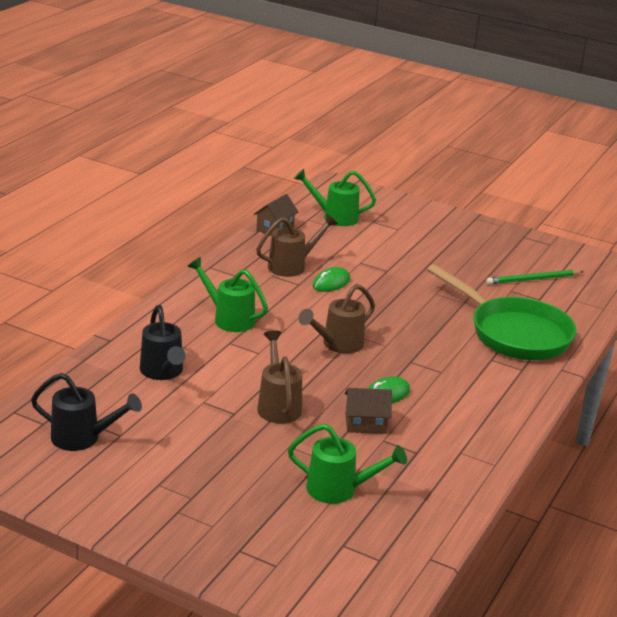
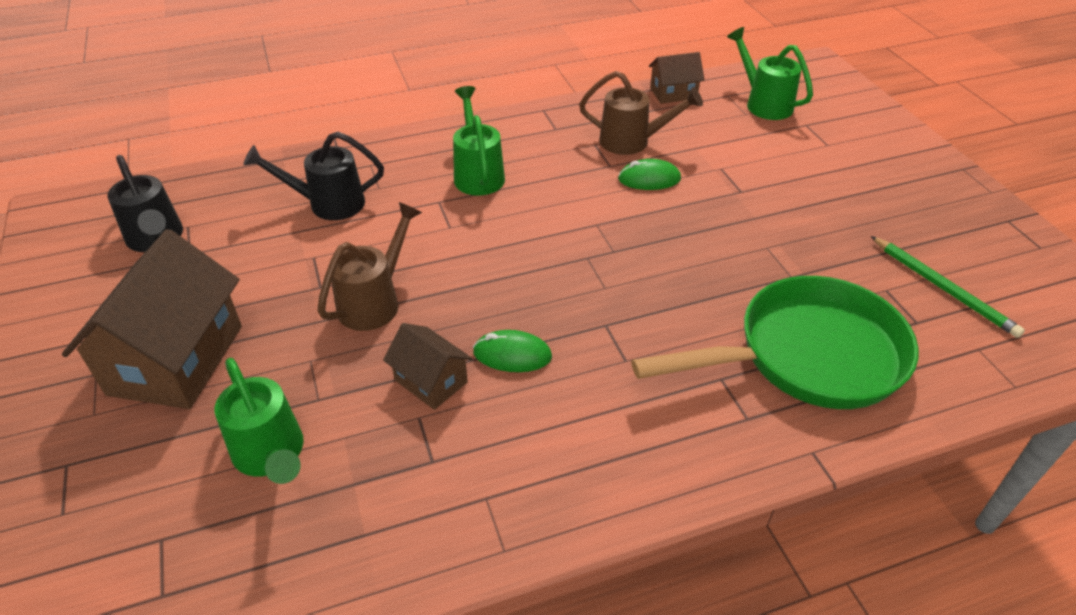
camera: 45 degrees right, 15 degrees up
black watering can [140,305,186,380] -> black watering can turned 60 degrees clockwise [243,132,384,220]
brown watering can [299,284,375,354] -> none
green pan [427,264,576,360] -> green pan turned 105 degrees counterclockwise [631,276,919,409]
green pencil [486,270,583,285] -> green pencil turned 150 degrees counterclockwise [871,236,1025,338]
none -> brown house [62,229,242,409]

